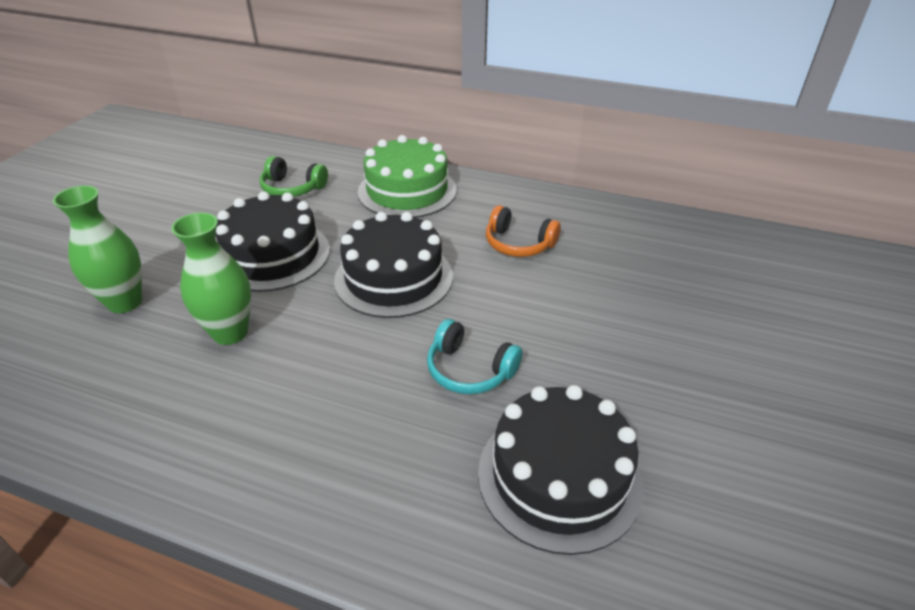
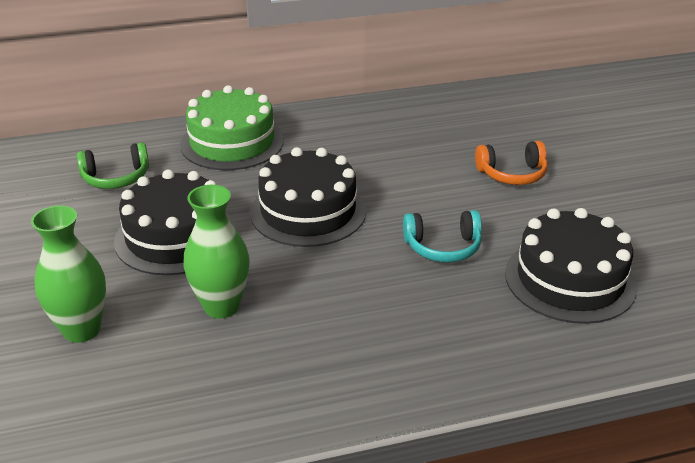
camera: 35 degrees left, 5 degrees down
orange headphones [486,205,561,257] -> orange headphones moved to [475,141,548,185]

